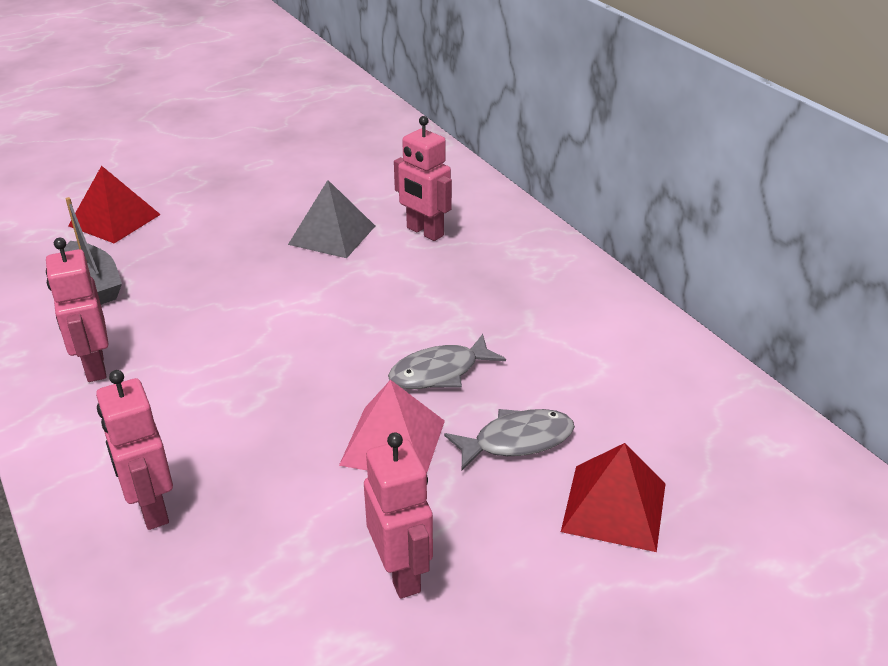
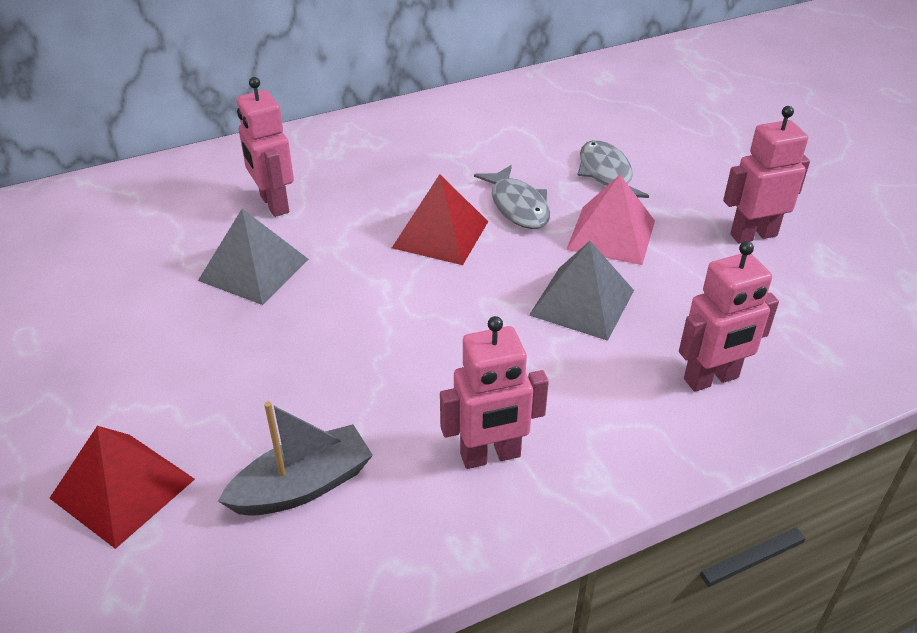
camera: 85 degrees left, 5 degrees up
pink robot [394,116,452,241] -> pink robot turned 105 degrees clockwise [237,77,294,217]
red pyramid [561,443,665,552] -> red pyramid moved to [392,174,488,265]
none -> grey pyramid [529,241,634,341]

